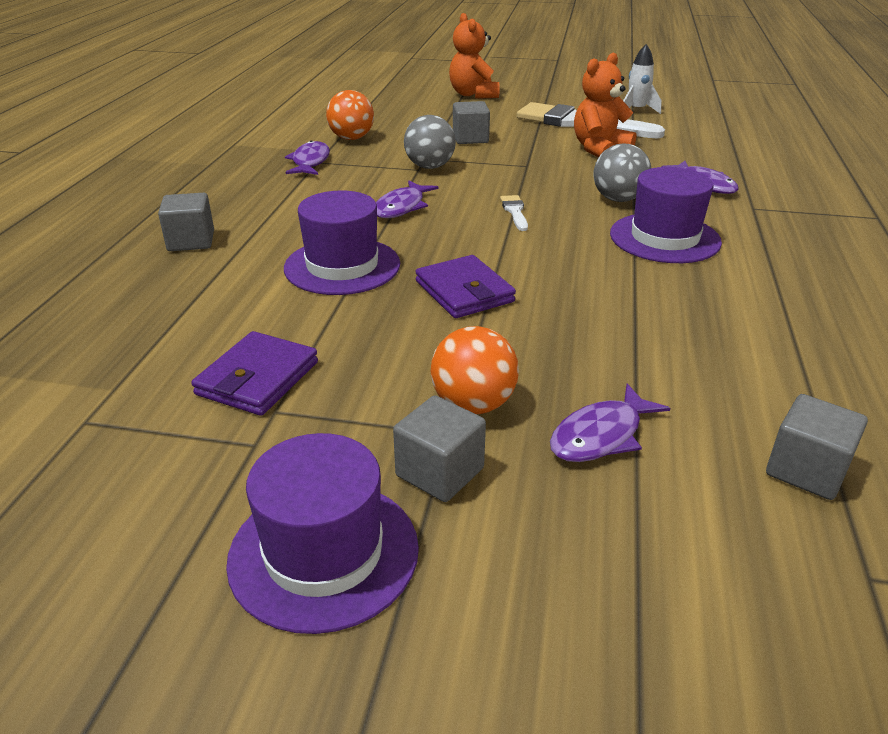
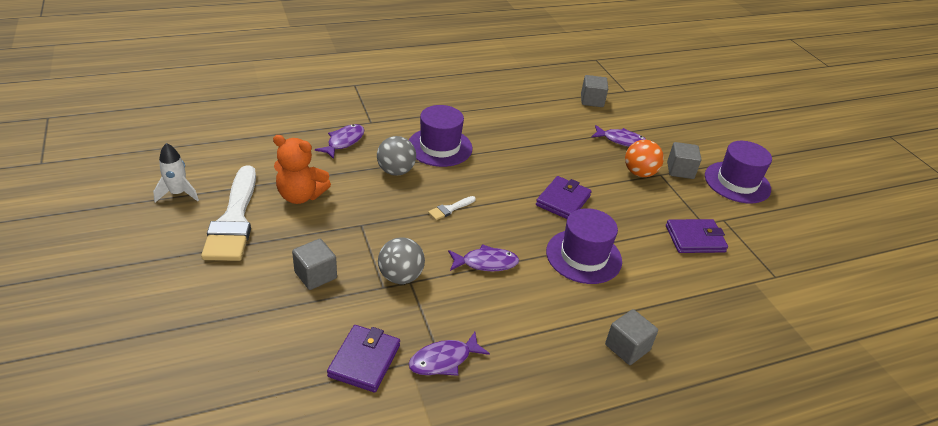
camera: 125 degrees left, 5 degrees up
orange ball [326,90,374,140] -> purple wallet [327,325,400,392]
orange teddy bear [449,13,500,99] -> none

